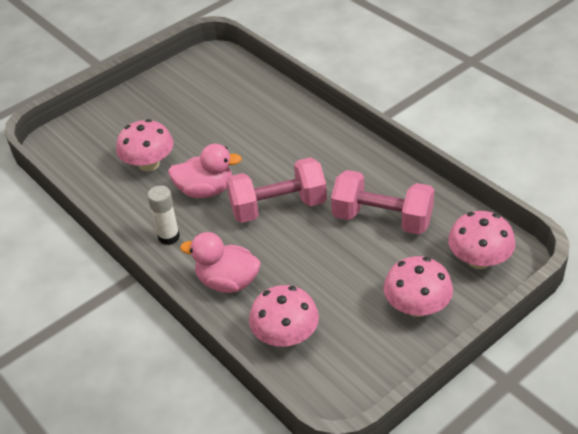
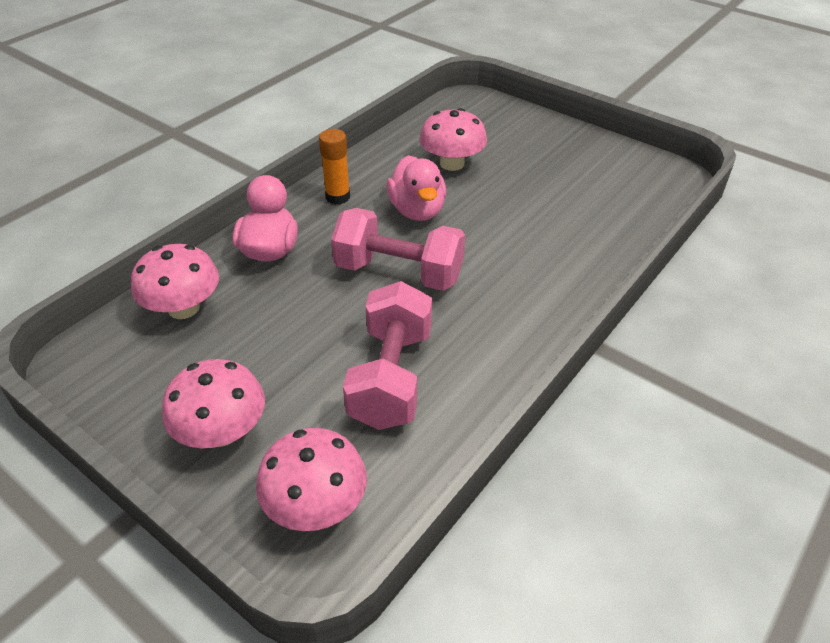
camera: 75 degrees right, 0 degrees up
white glue stick [147,185,180,245] -> orange glue stick [319,129,350,205]
pink dumbbell [226,157,327,223] -> pink dumbbell turned 45 degrees counterclockwise [331,208,465,291]

